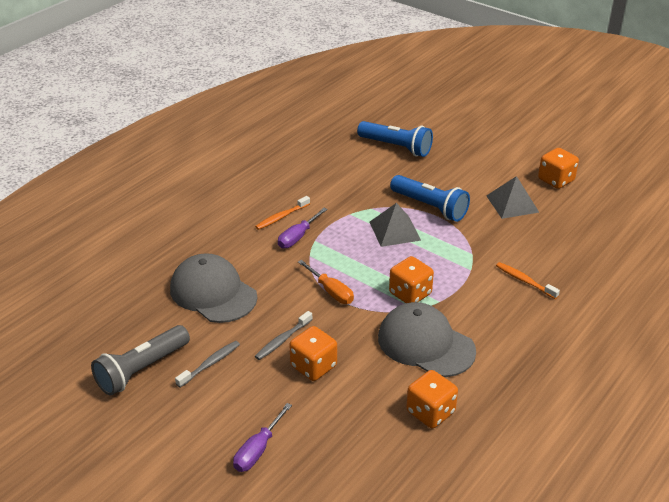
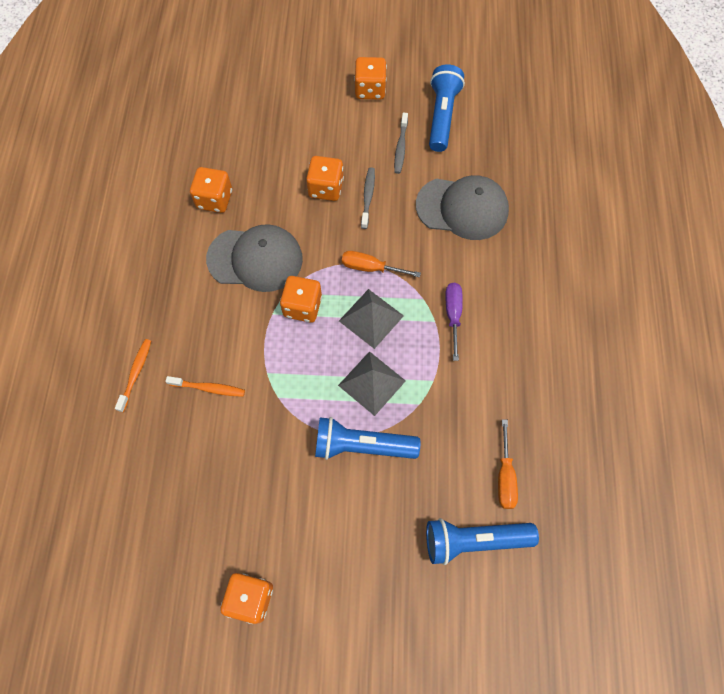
camera: 145 degrees right, 30 degrees up
grey flashlight [91,325,190,396] -> blue flashlight [429,64,465,152]
purple screwdriver [233,403,292,472] -> none
orange toothbrush [255,196,310,230] -> orange toothbrush moved to [115,339,151,412]
grey pyramid [486,176,539,219] -> grey pyramid moved to [339,289,404,349]
none -> orange dice [354,57,387,100]
none -> orange screwdriver [498,419,518,509]

